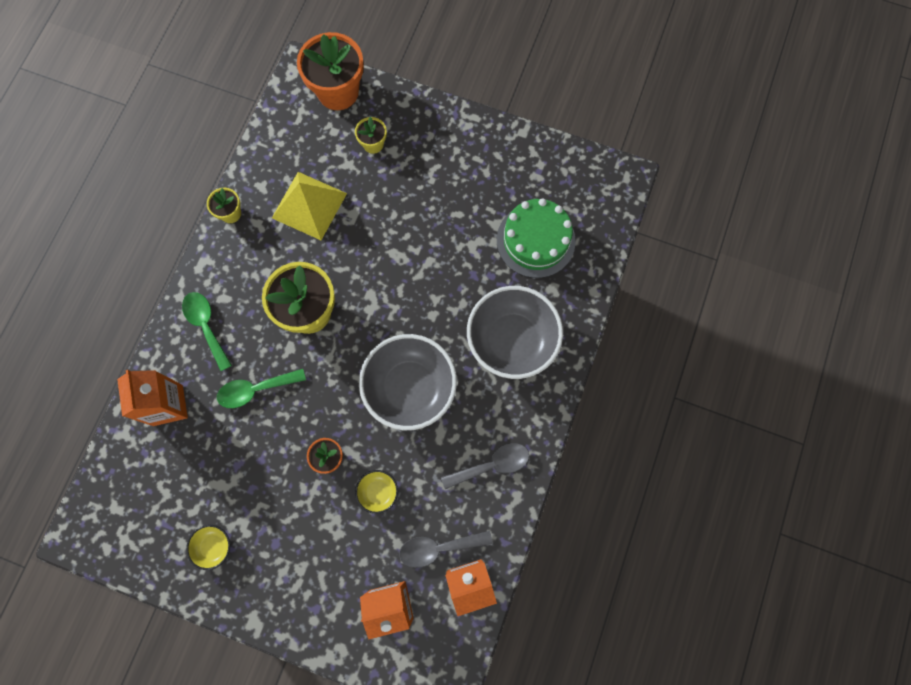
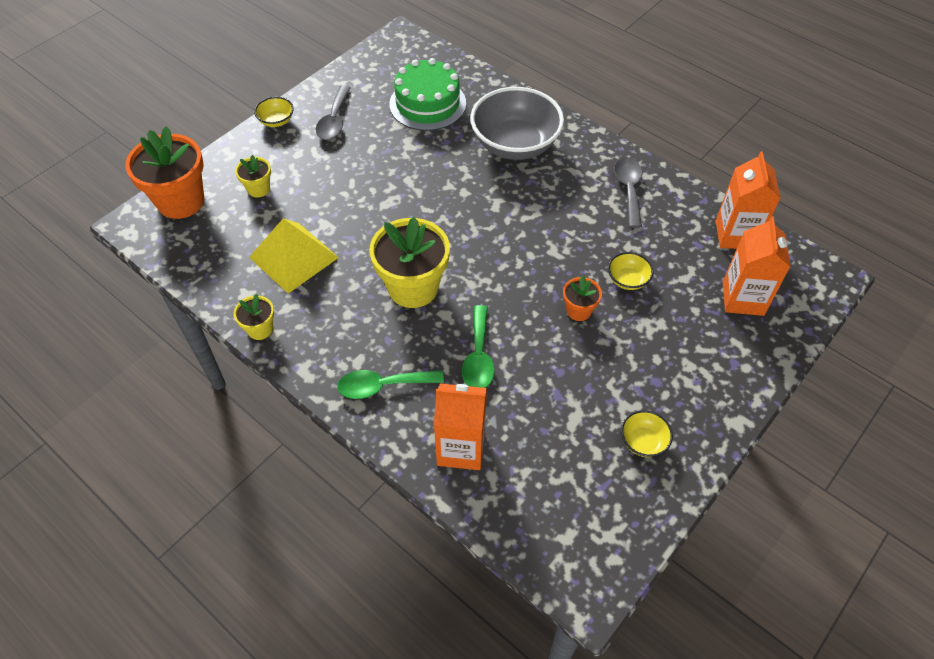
camera: 70 degrees left, 20 degrees down
grey bowl [359,334,457,430] -> none
grey spoon [399,531,492,568] -> grey spoon moved to [315,85,351,140]
none -> yellow bowl [254,97,294,127]

